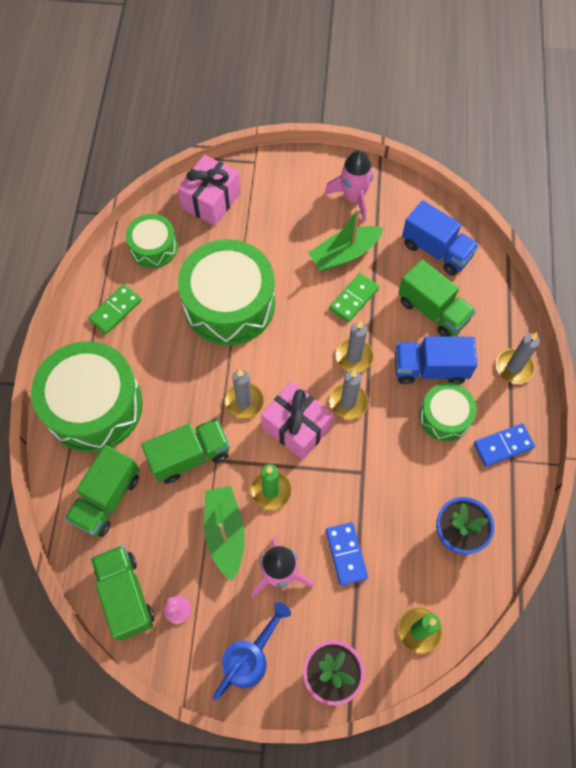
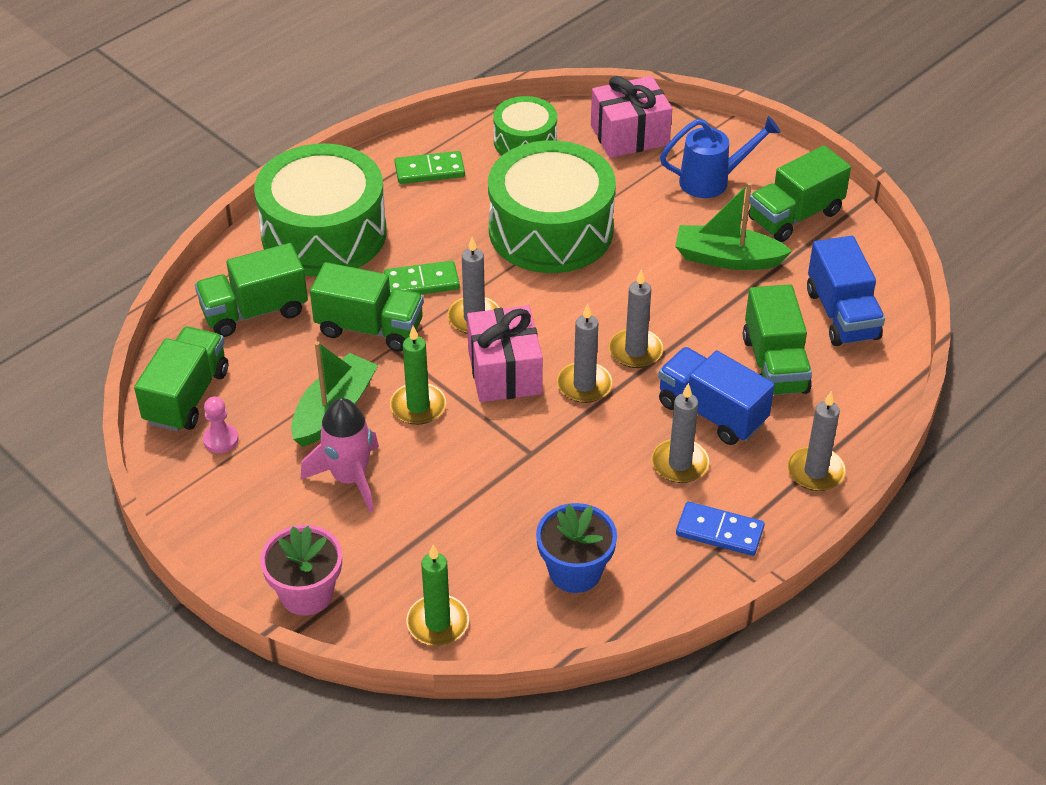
camera: 40 degrees right, 20 degrees down
blue watering can [213,602,291,700] -> blue watering can moved to [660,116,781,198]
pink rocket [324,150,374,222] -> green truck [748,146,851,242]
blue domino [326,522,368,586] -> none
green domino [329,273,379,322] -> green domino moved to [384,261,460,294]
green drum [419,383,477,442] -> grey candle [652,383,709,483]

